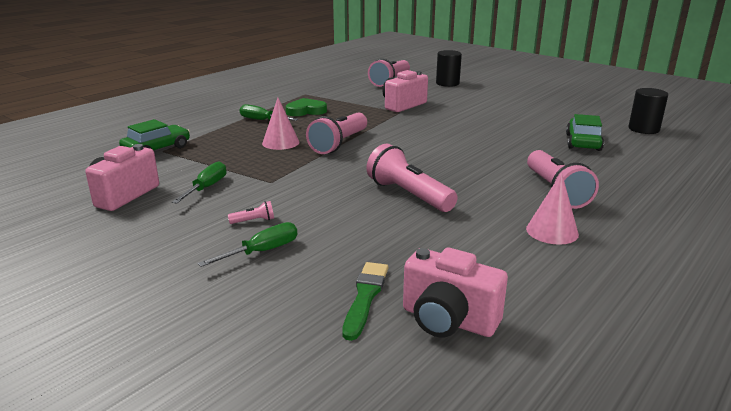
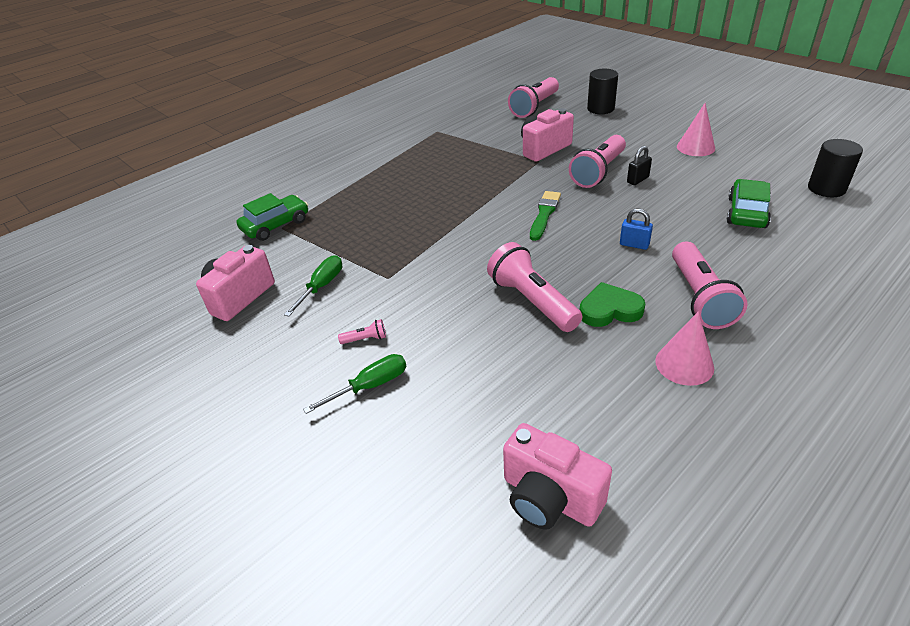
camera: 10 degrees right, 15 degrees up
green screwdriver [239,104,298,121] -> none
pink cone [262,98,299,150] -> pink cone moved to [677,103,715,156]
green heart [286,98,327,116] -> green heart moved to [580,282,645,327]
pink flashlight [306,113,367,154] -> pink flashlight moved to [569,135,626,188]
green brush [343,262,388,341] -> green brush moved to [530,191,561,241]
none -> blue padlock [620,209,653,250]
none -> black padlock [627,146,652,185]

